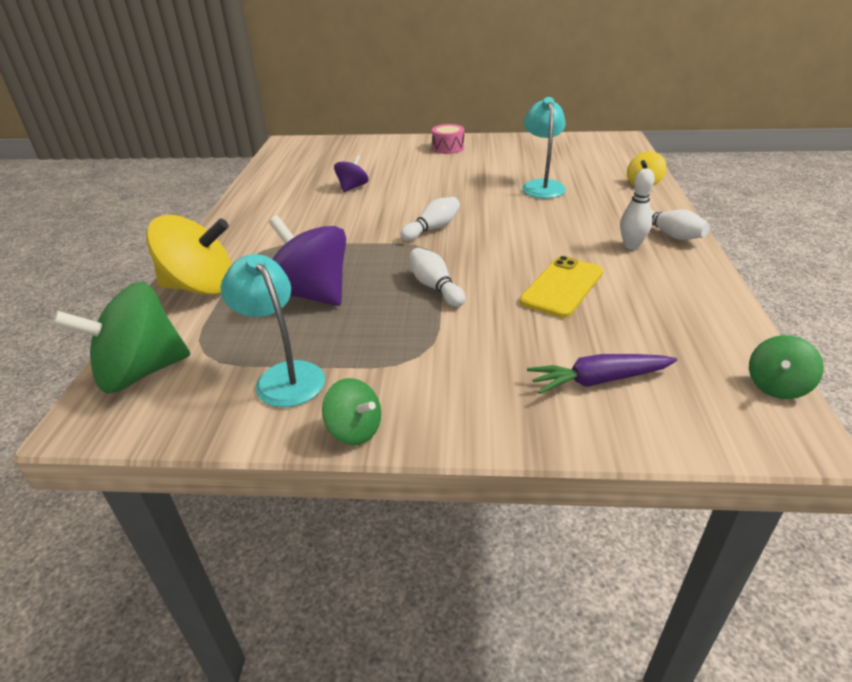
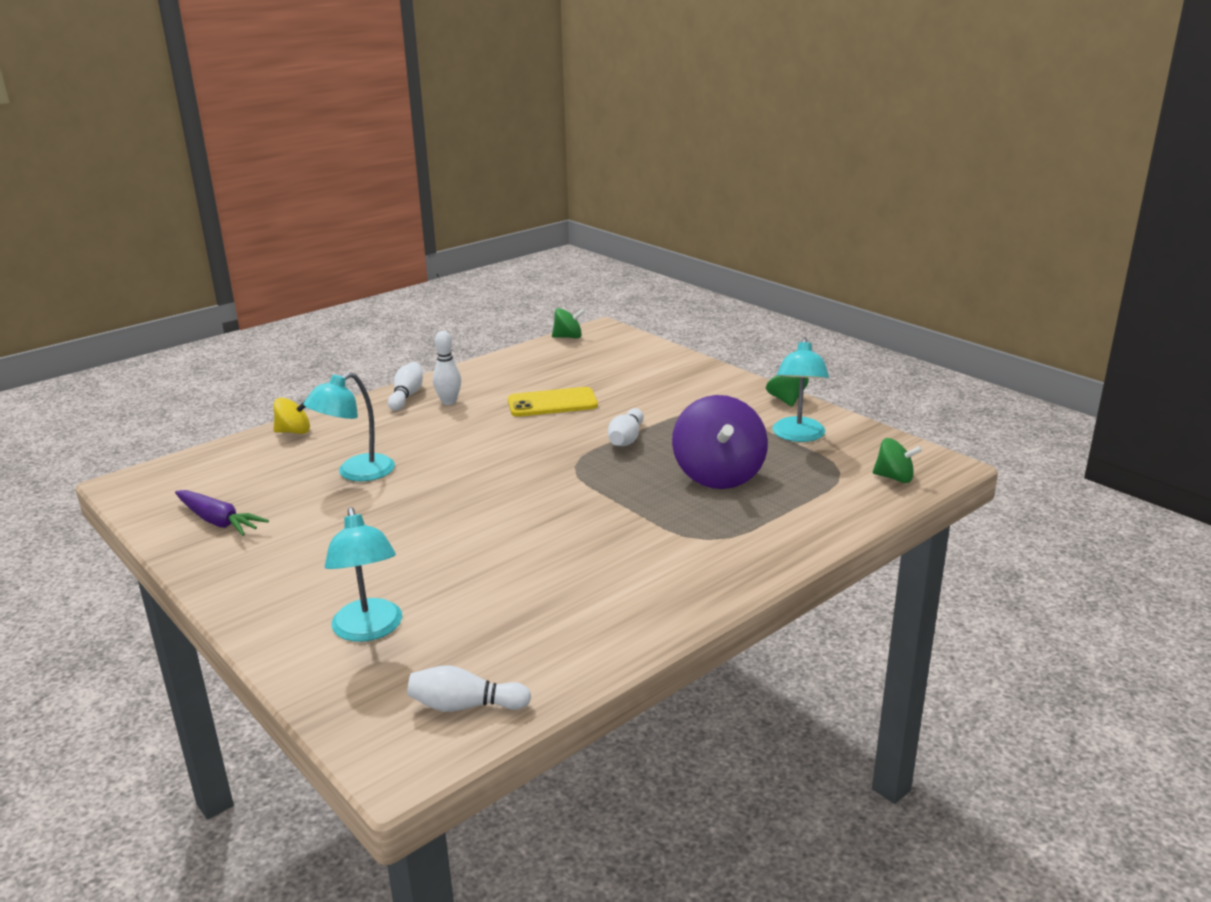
camera: 135 degrees left, 10 degrees down
green spinning top [52,282,190,394] -> green spinning top [873,438,922,483], size x0.52
yellow spinning top [146,215,232,295] -> none
purple spinning top [334,155,369,192] -> none
white bowling pin [400,197,460,241] -> white bowling pin moved to [407,665,531,712]
pink drum [432,124,464,154] -> none
purple carrot [527,354,677,394] -> purple carrot moved to [175,490,269,536]
none -> turquoise lamp [325,507,402,642]

